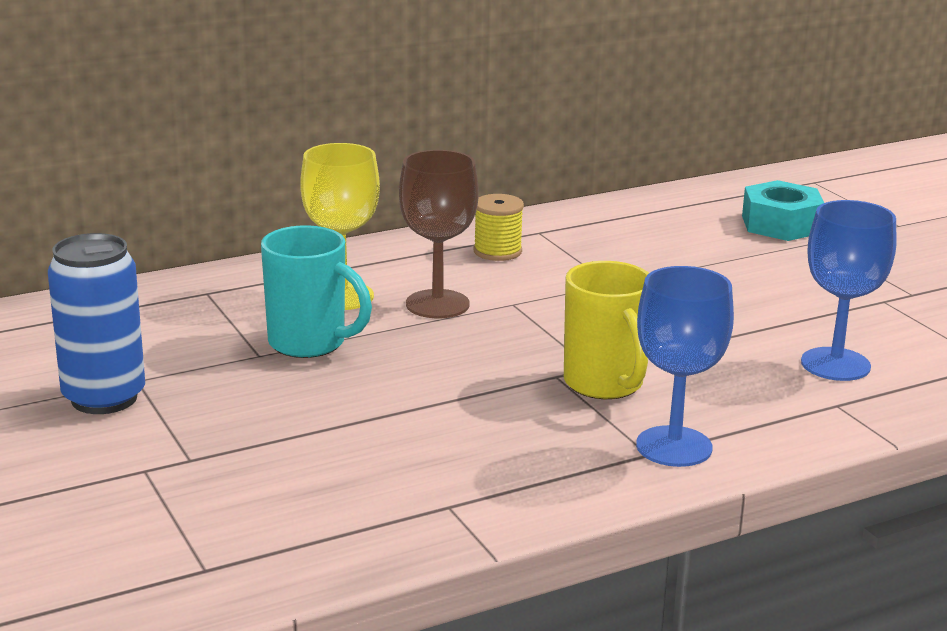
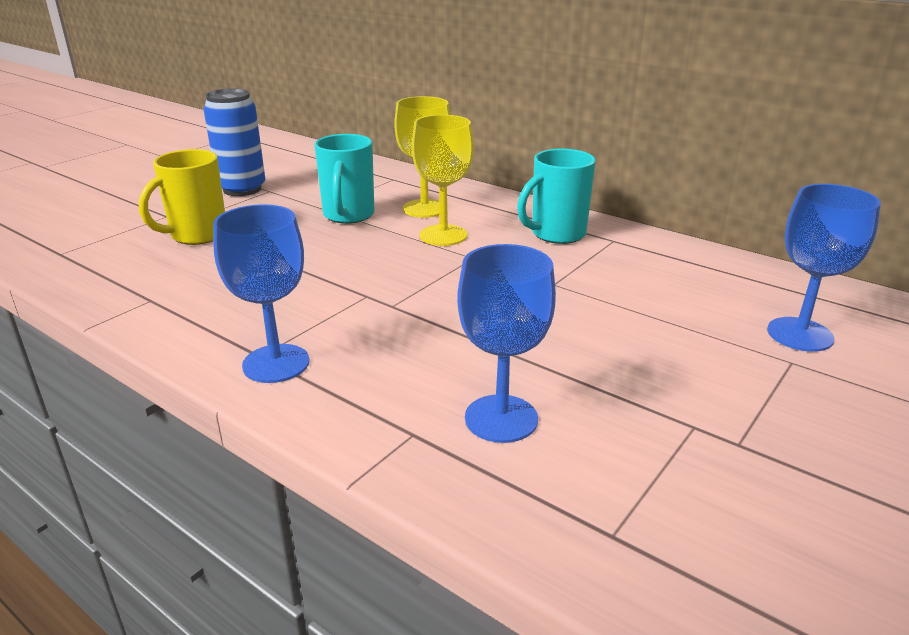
camera: 65 degrees right, 5 degrees up
brown goblet [399,150,479,318] -> yellow goblet [412,115,474,246]
yellow spool [473,194,524,261] -> turquoise mug [517,149,596,244]
yellow mug [564,261,649,399] -> yellow mug moved to [139,149,225,245]
turquoise nut [742,180,824,241] -> blue goblet [767,184,881,352]

